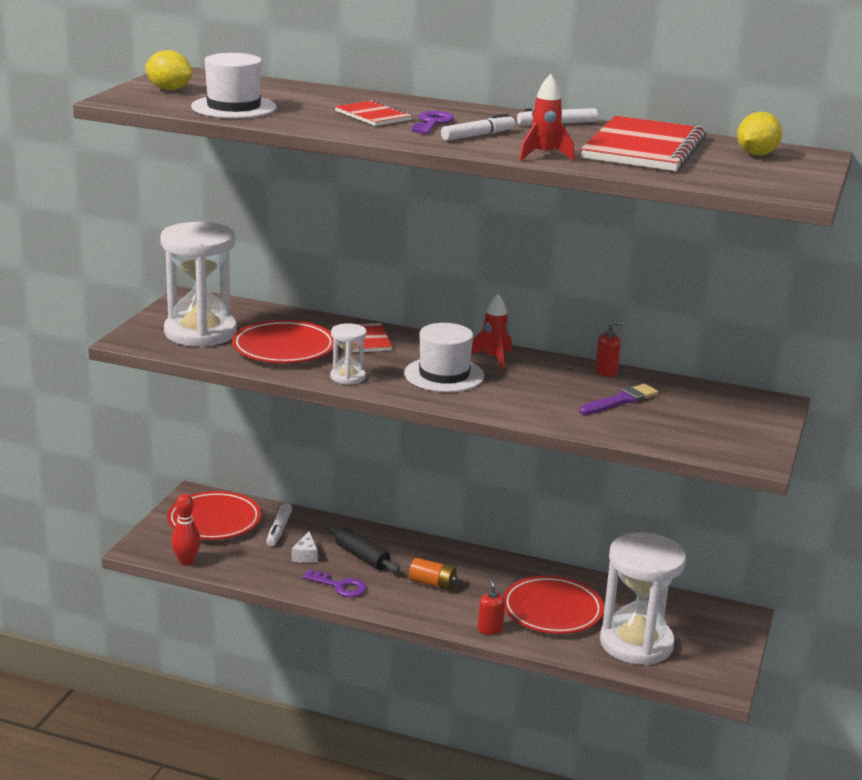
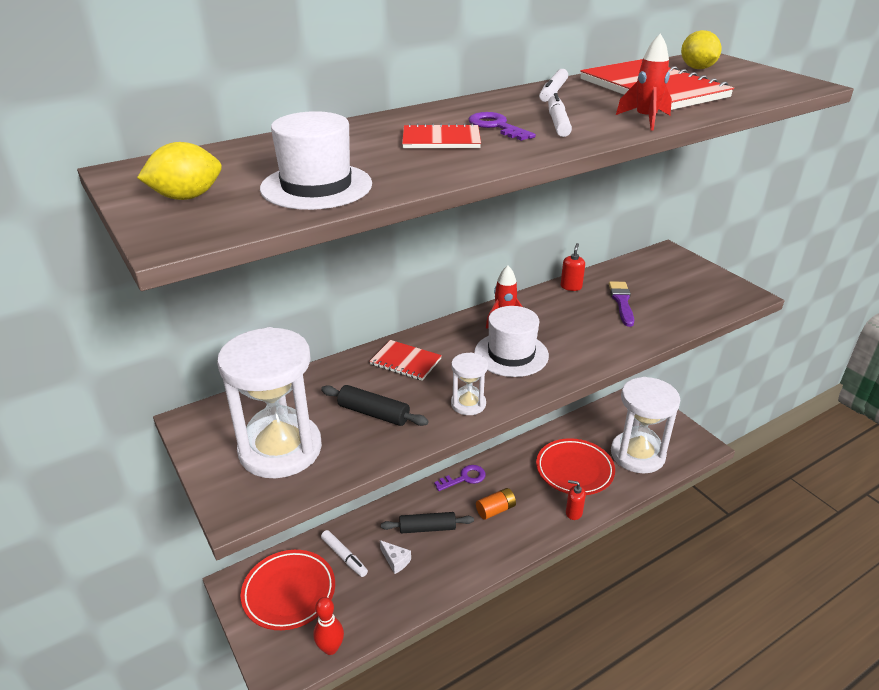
camera: 50 degrees left, 10 degrees up
red plate [232,320,333,363] -> black rolling pin [321,385,429,426]
purple key [302,569,367,597] -> purple key moved to [434,465,486,491]

